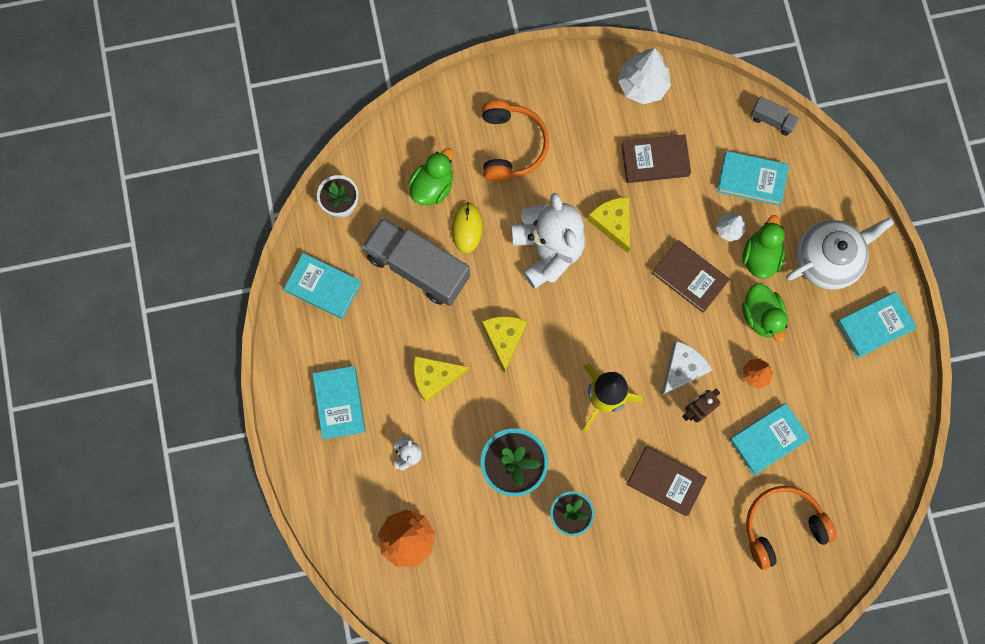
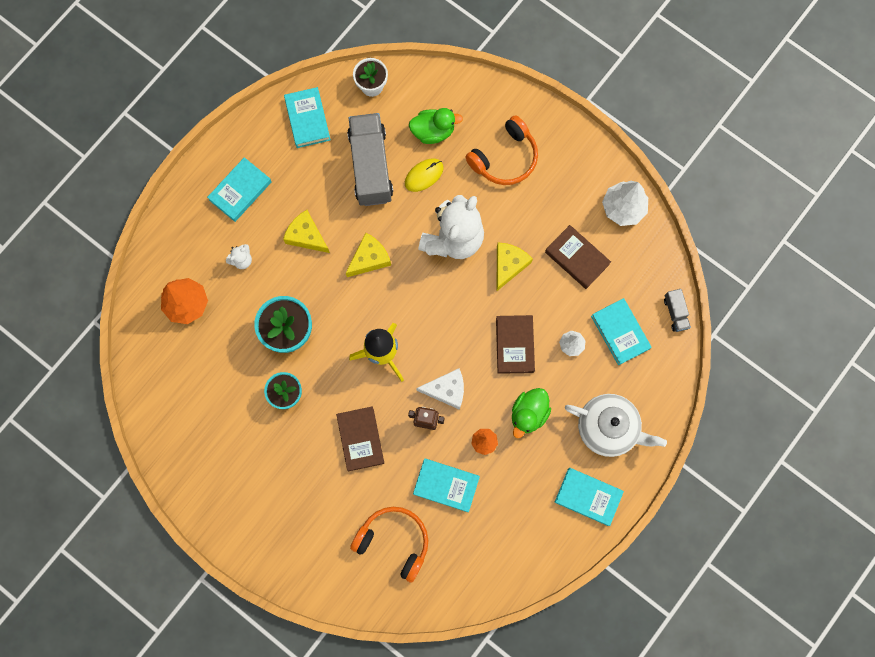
camera: 50 degrees right, 0 degrees up
green duck [742,215,785,278] -> none

